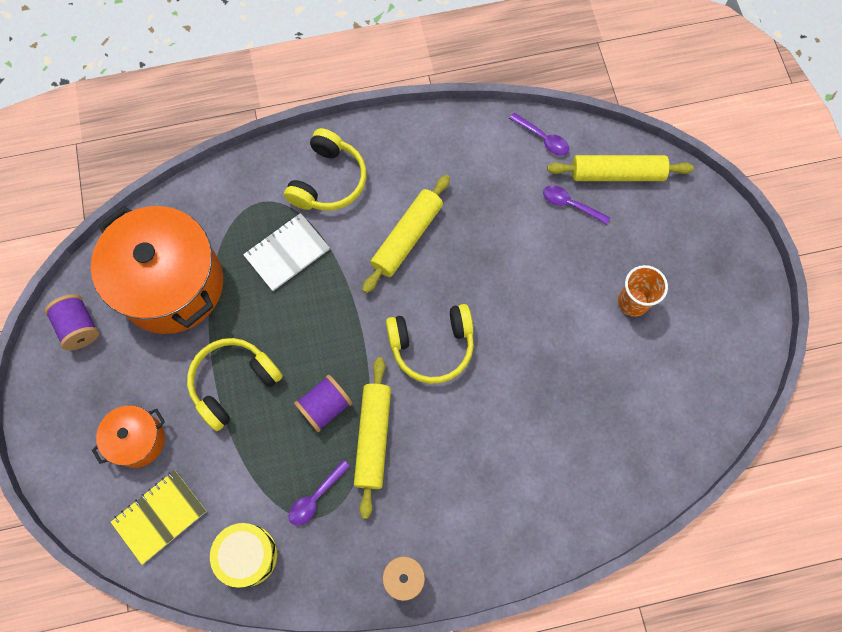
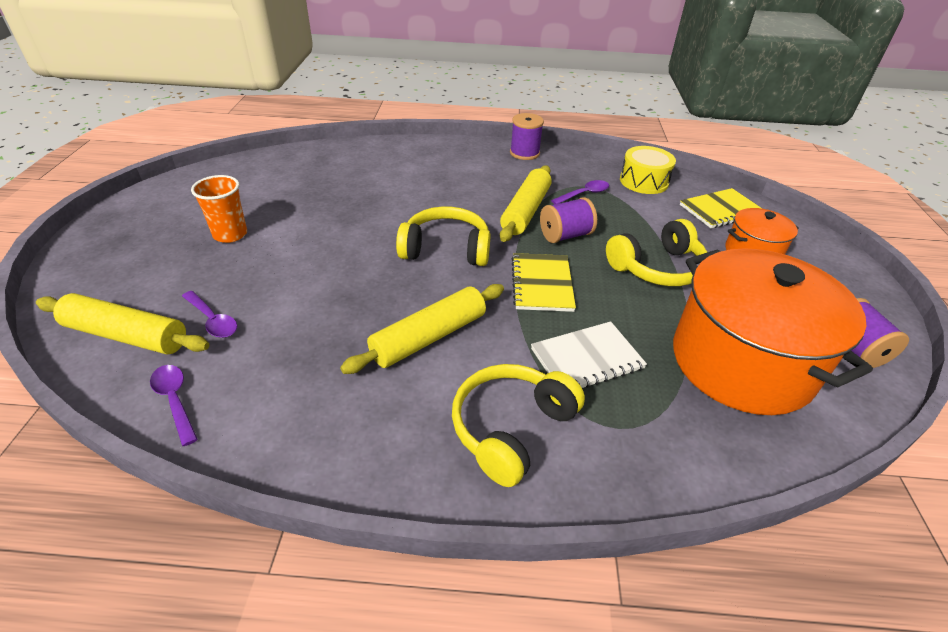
camera: 165 degrees left, 30 degrees down
none -> yellow notebook [511,253,576,312]

